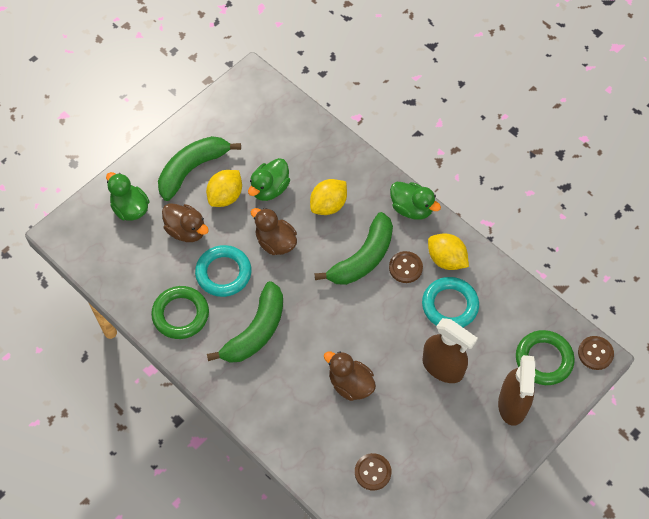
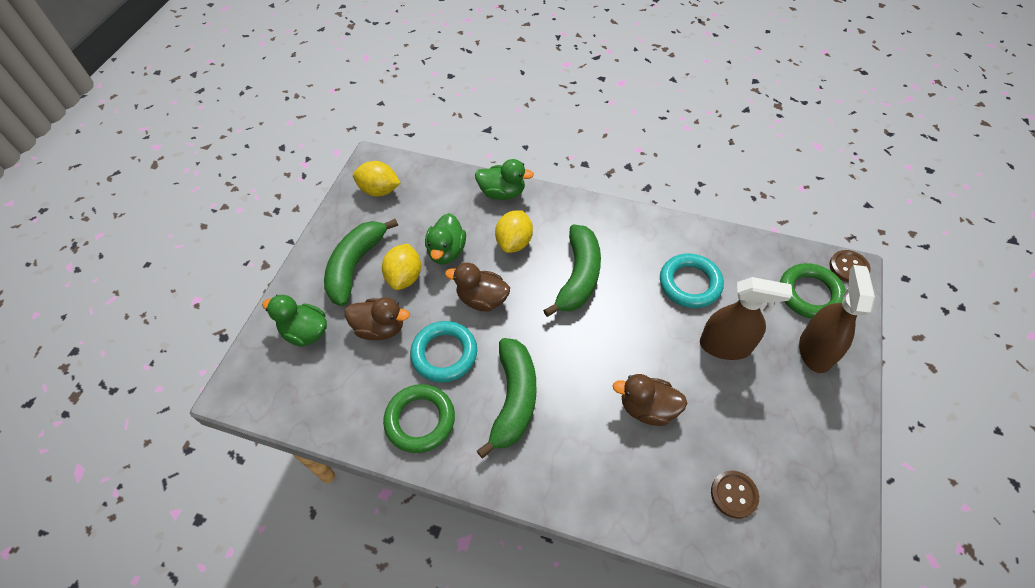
camera: 25 degrees left, 5 degrees down
brown button [389,251,423,283] -> none
green duck [390,182,441,220] -> green duck moved to [475,159,534,200]
yellow lemon [428,233,469,270] -> yellow lemon moved to [353,161,401,197]
brown spray bottle [498,355,535,426] -> brown spray bottle turned 150 degrees counterclockwise [799,265,875,373]

